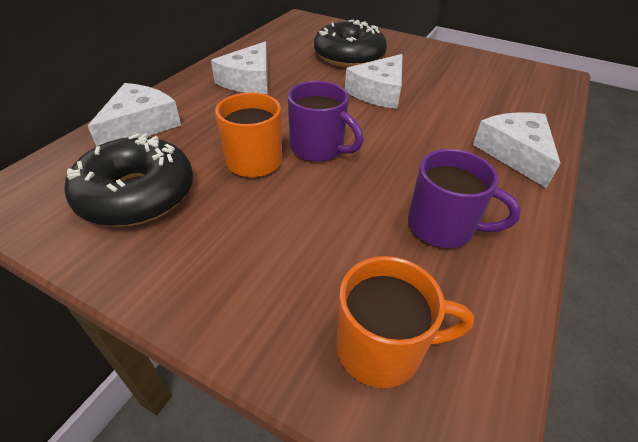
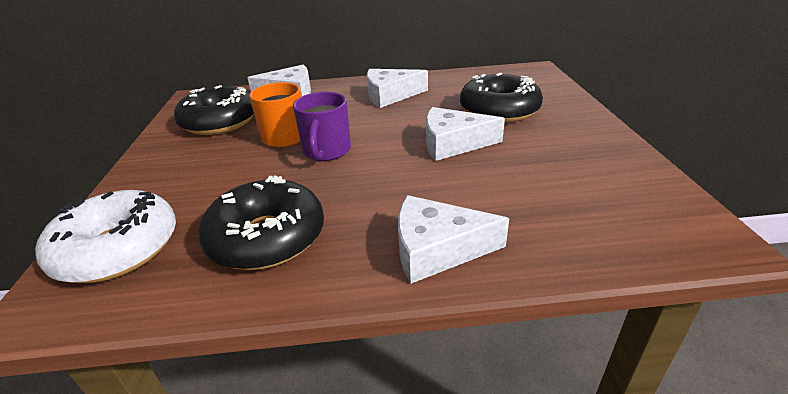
camera: 60 degrees right, 10 degrees down
orange mug [336,256,474,388] -> white donut [35,190,176,283]
purple mug [408,149,521,248] -> black donut [198,176,324,270]
white cheese [473,112,561,188] -> white cheese turned 135 degrees counterclockwise [398,195,509,284]

